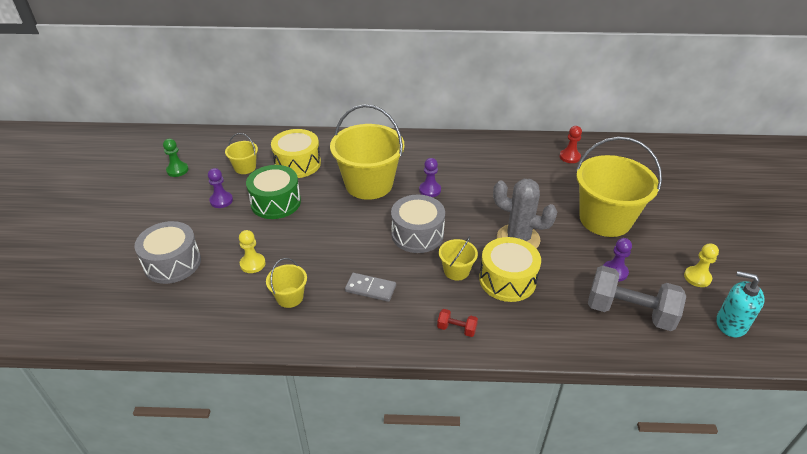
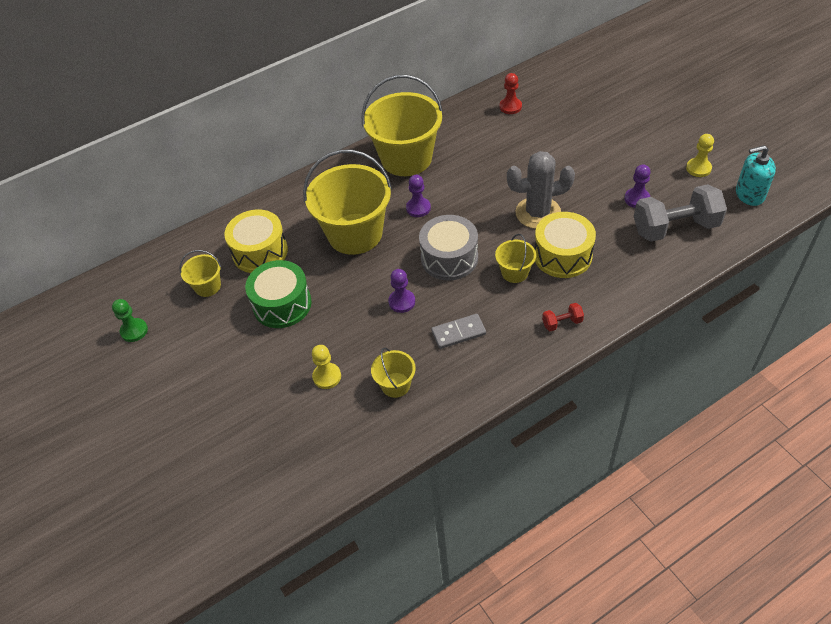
camera: 30 degrees left, 10 degrees up
grey drum [134,221,201,284] -> none
purple pawn [208,168,233,208] -> purple pawn moved to [388,269,415,313]
yellow bucket [576,137,662,237] -> yellow bucket moved to [361,75,443,176]

